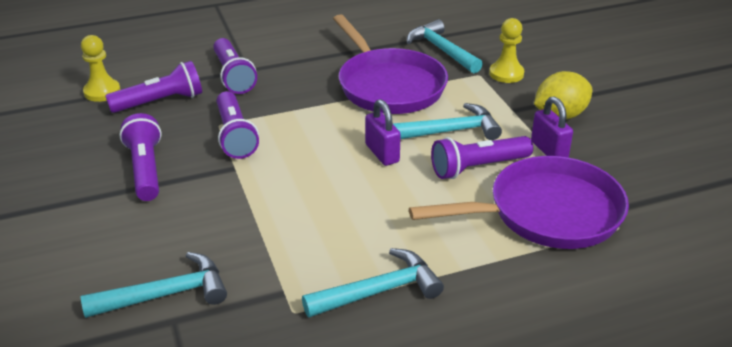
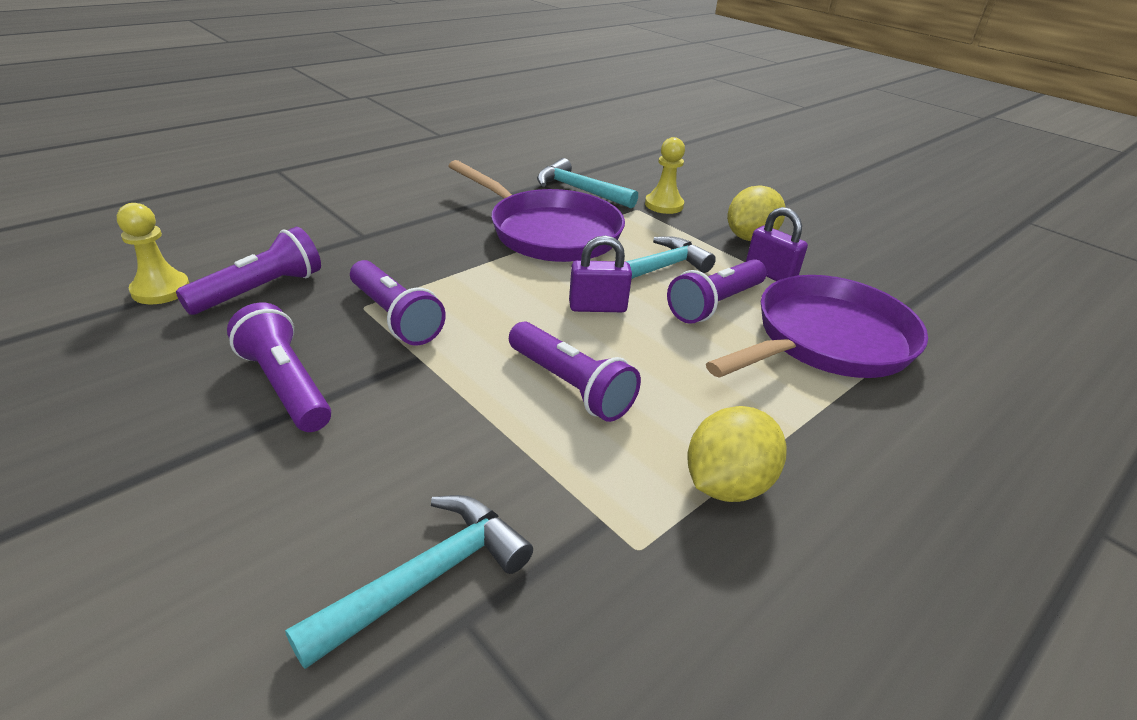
camera: 25 degrees left, 0 degrees up
purple flashlight [213,38,257,94] -> purple flashlight moved to [509,322,641,422]
turquoise hammer [302,248,444,317] -> yellow lemon [687,406,787,502]
purple padlock [365,99,401,166] -> purple padlock turned 45 degrees counterclockwise [569,235,632,312]

